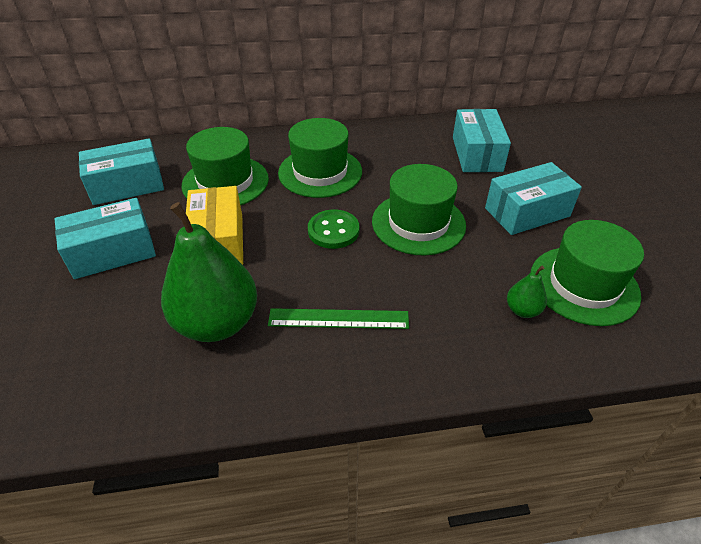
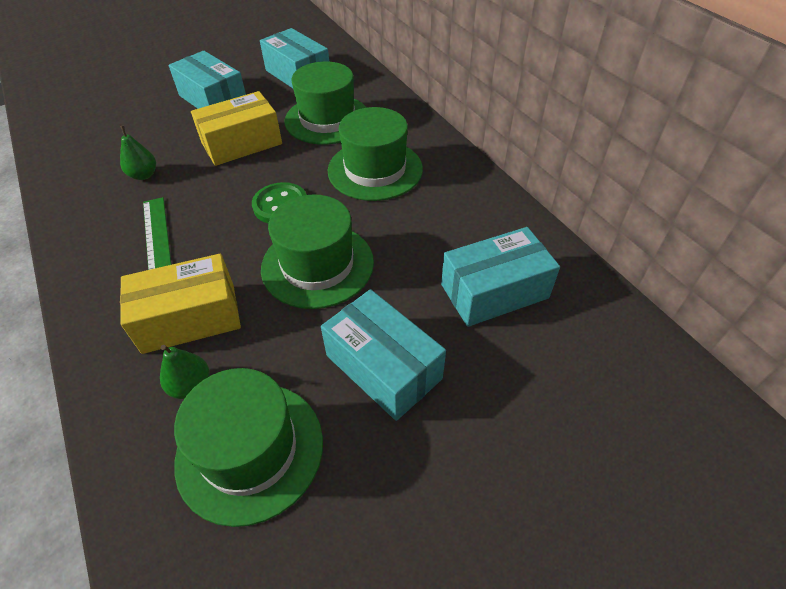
camera: 70 degrees right, 5 degrees up
green pear [161,202,257,342] -> green pear [120,126,156,180], size x0.44
none -> yellow box [120,254,241,354]

